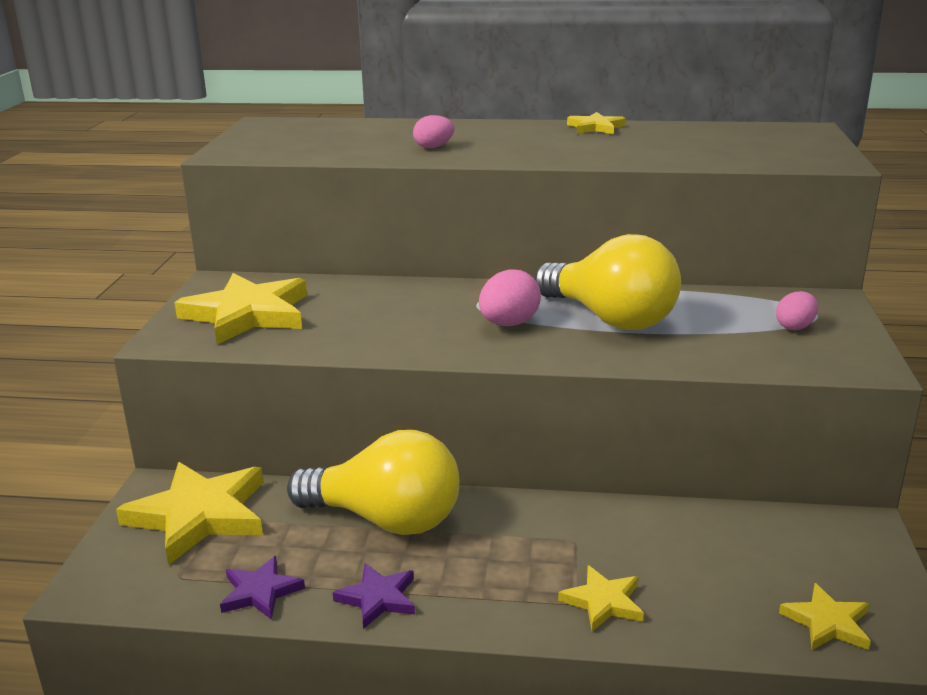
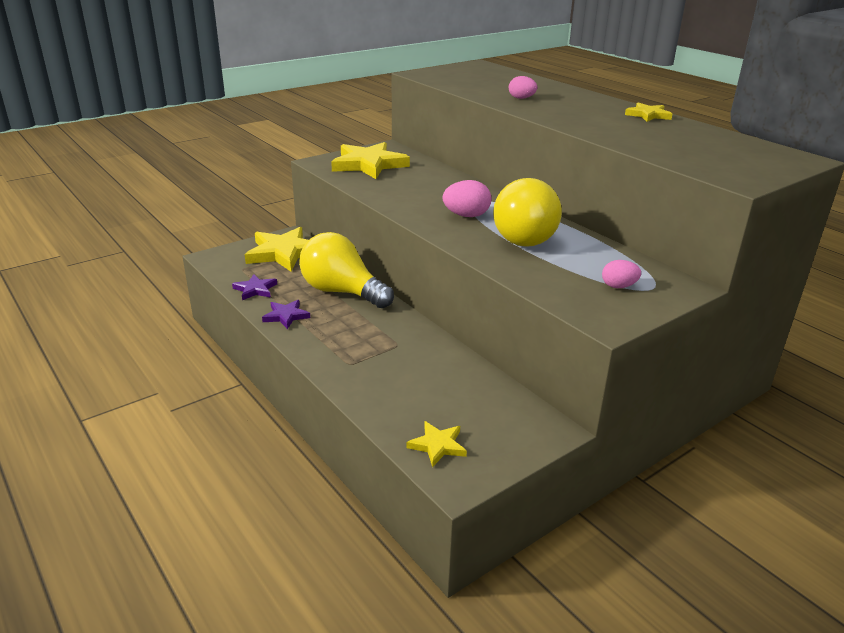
camera: 45 degrees right, 5 degrees up
yellow light bulb [287,430,459,535] -> yellow light bulb turned 150 degrees clockwise [299,232,394,308]
yellow star [558,565,644,632] -> none

